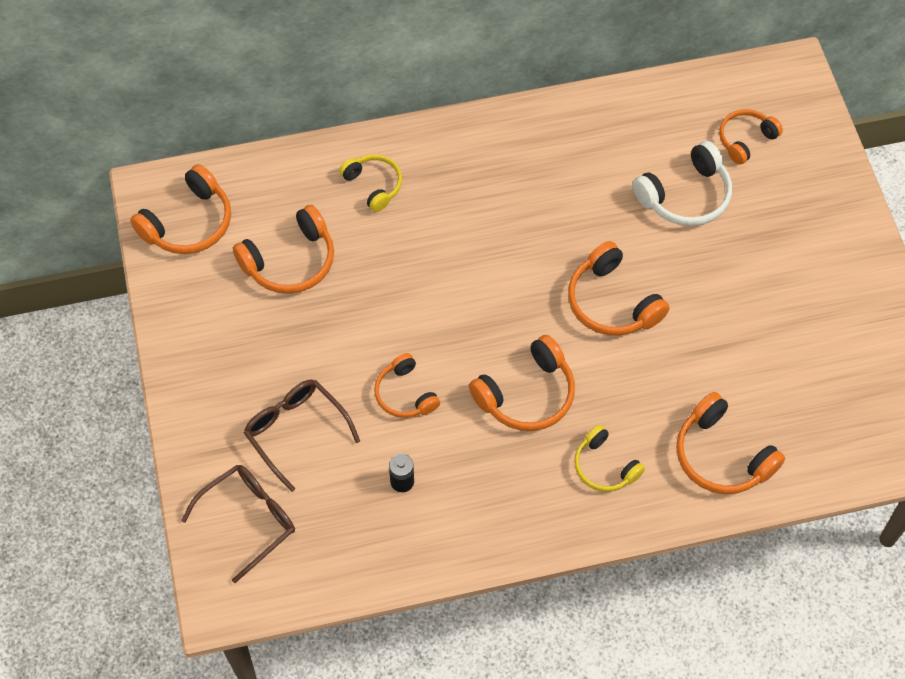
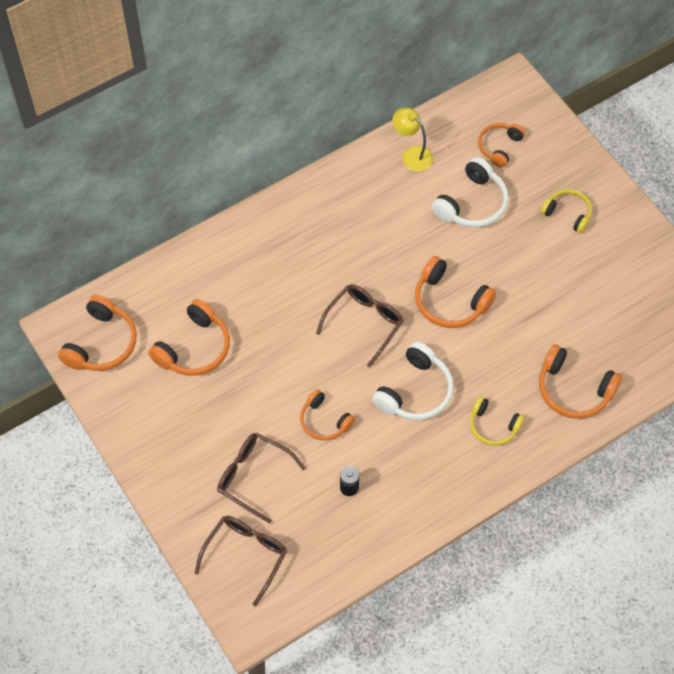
camera: 20 degrees left, 0 degrees up
yellow headphones [339,154,402,212] -> yellow headphones moved to [541,189,592,233]
orange headphones [469,335,575,431] -> white headphones [372,342,453,420]
none -> brown glasses [316,284,404,367]
none -> yellow lamp [392,108,433,172]

